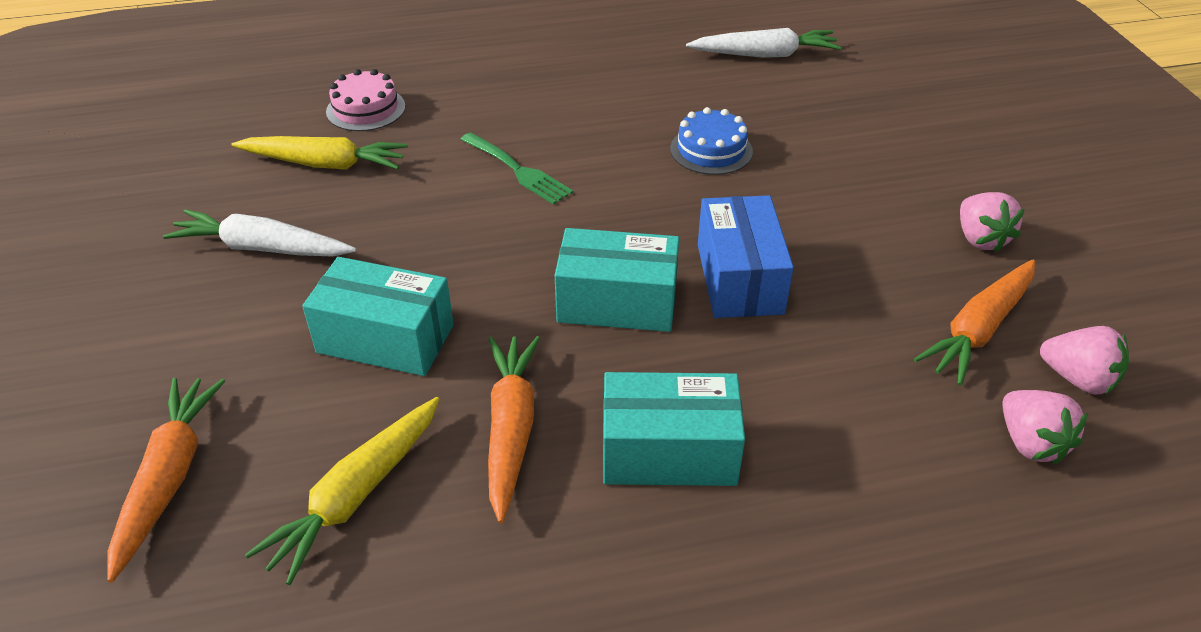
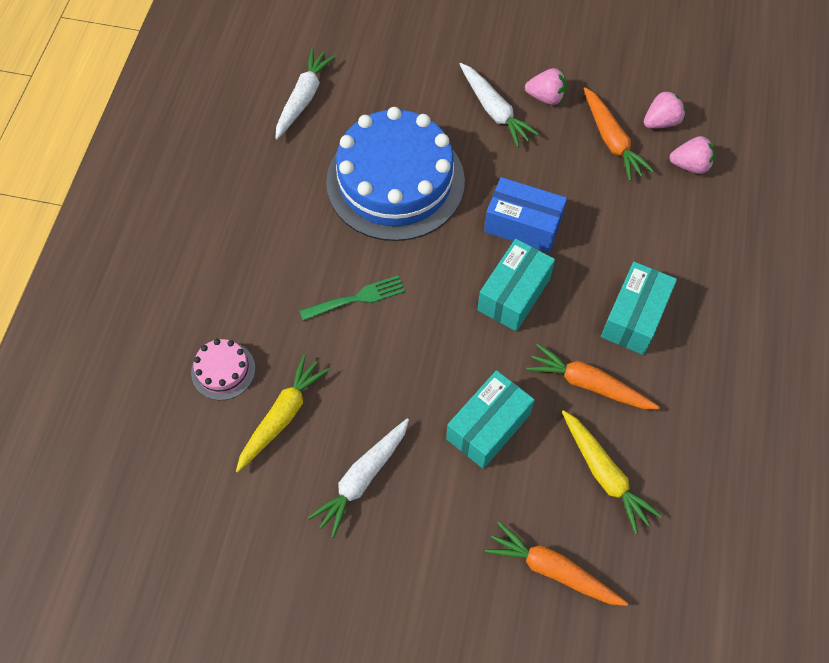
camera: 65 degrees left, 20 degrees up
blue cake [670,107,753,175] -> blue cake [326,107,465,241], size x2.39
none -> white carrot [459,63,540,147]

